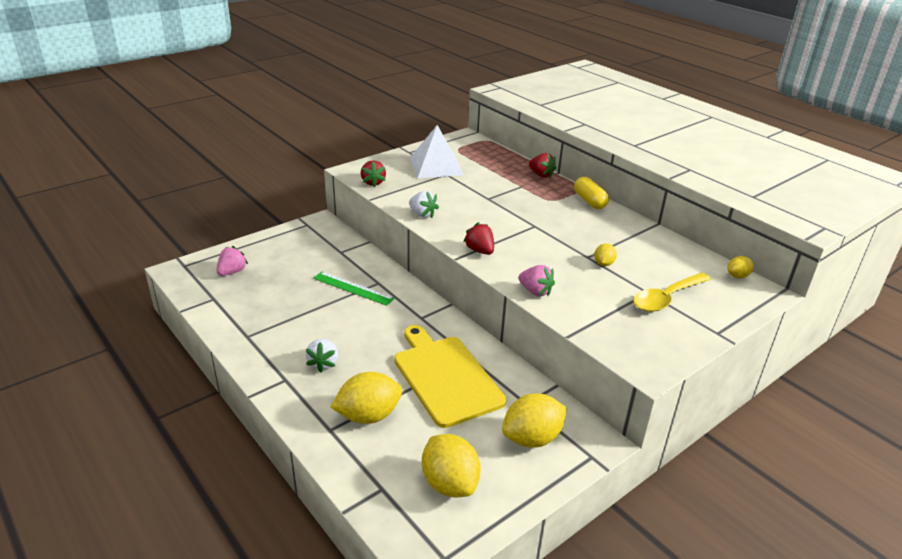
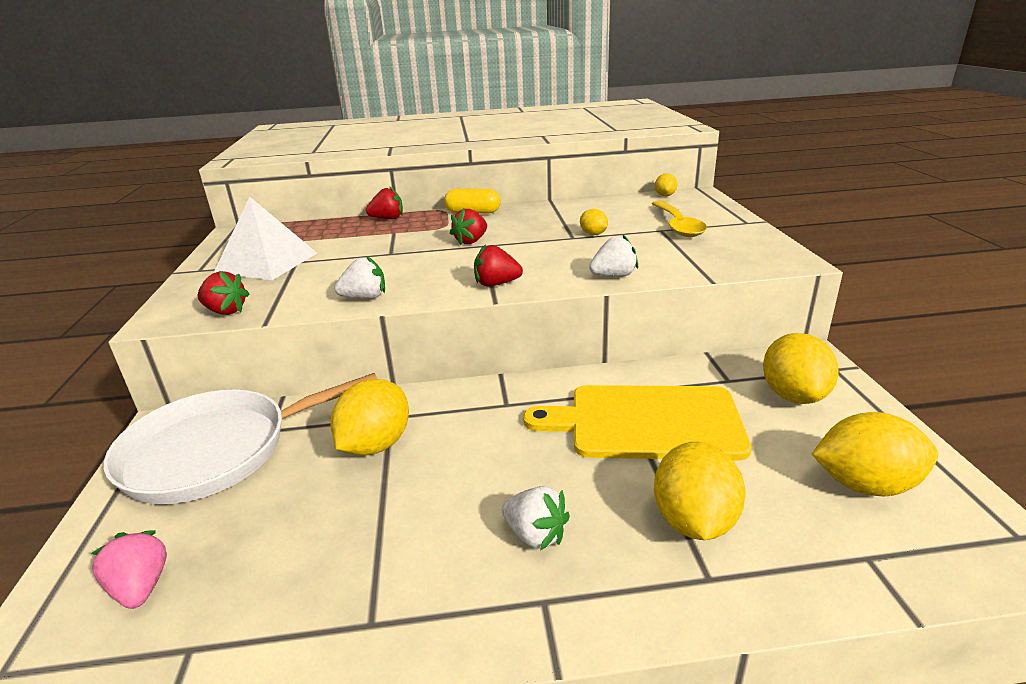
camera: 55 degrees left, 5 degrees down
green ruler [313,271,395,306] -> yellow lemon [331,379,409,455]
pink strawberry [518,265,555,296] -> white strawberry [589,235,638,277]
none -> white pan [104,373,377,504]
none -> red strawberry [450,208,487,245]

